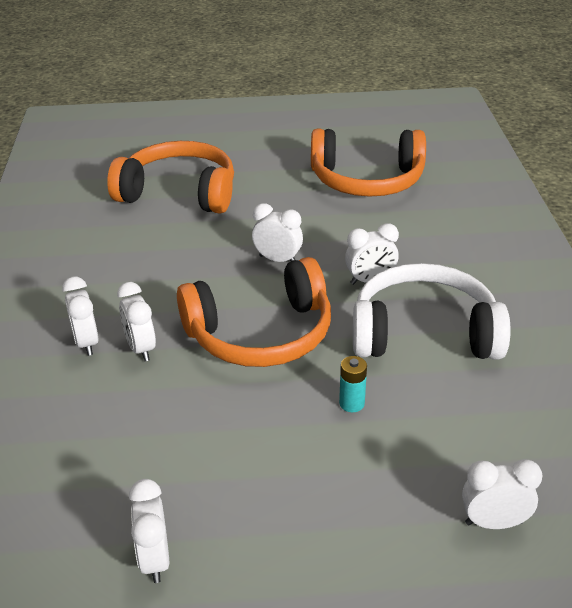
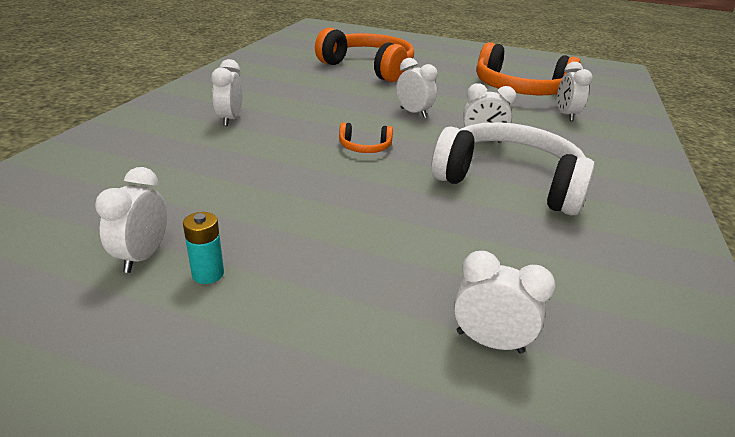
camera: 20 degrees right, 5 degrees down
white clock [117,282,156,361] -> white clock moved to [557,62,593,121]
orange headphones [177,257,331,367] -> orange headphones [339,122,393,153], size x0.42
turquoise battery [339,356,367,412] -> turquoise battery moved to [183,212,224,284]

